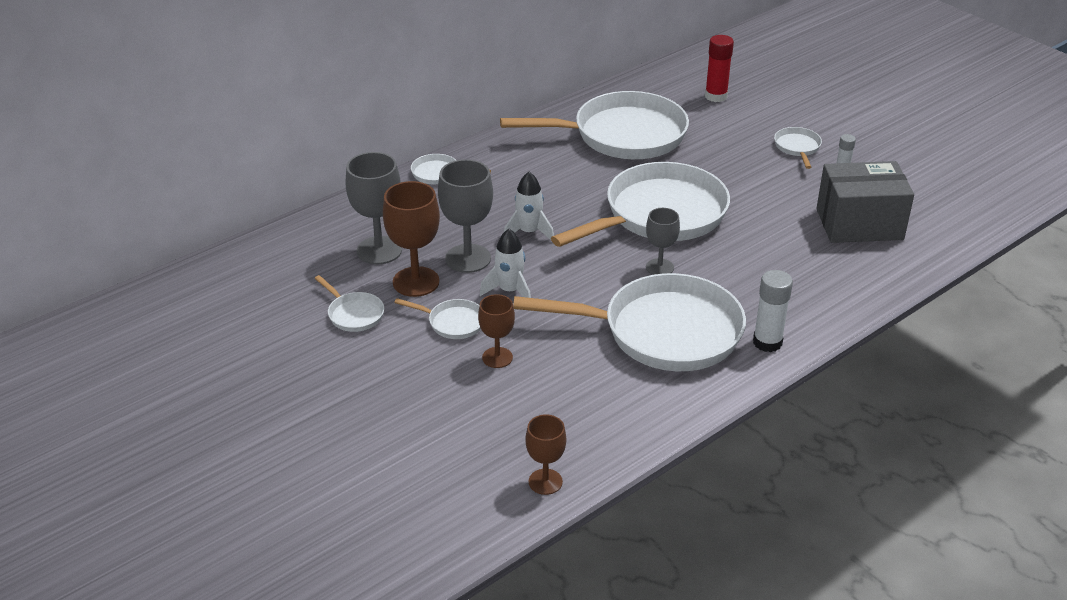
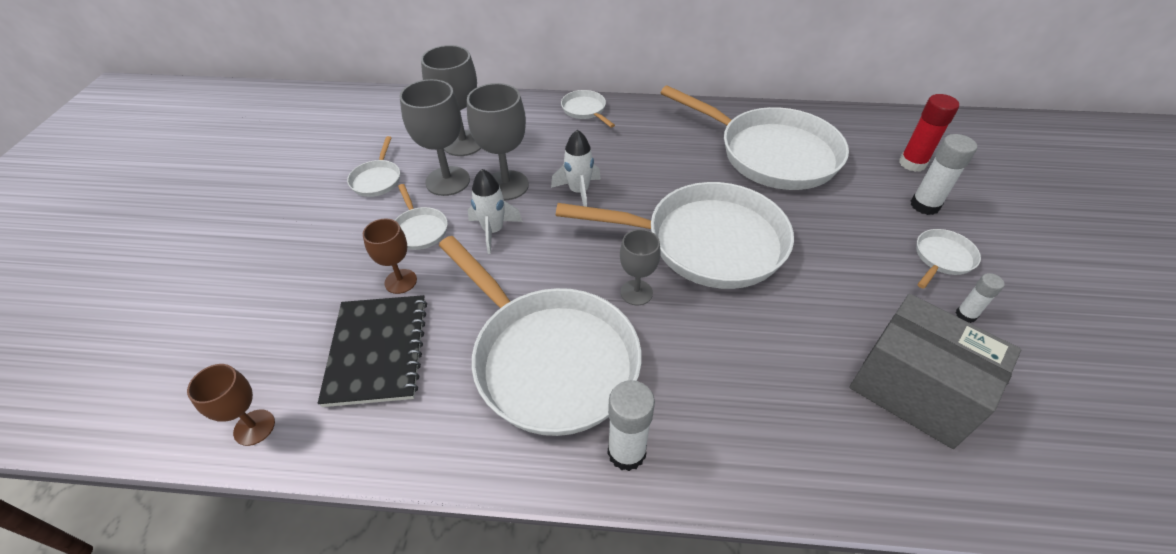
camera: 45 degrees right, 10 degrees up
brown goblet [383,181,440,297] -> grey goblet [399,79,470,196]
none -> black notebook [318,295,427,407]
none -> white glue stick [911,134,977,215]

